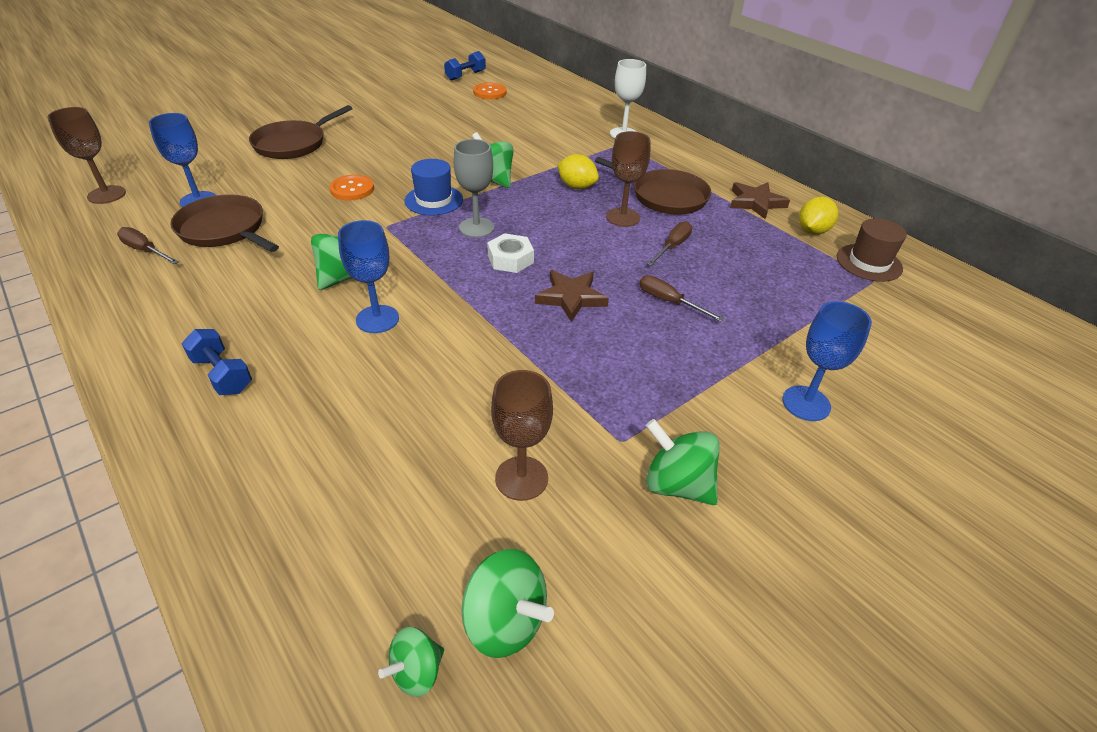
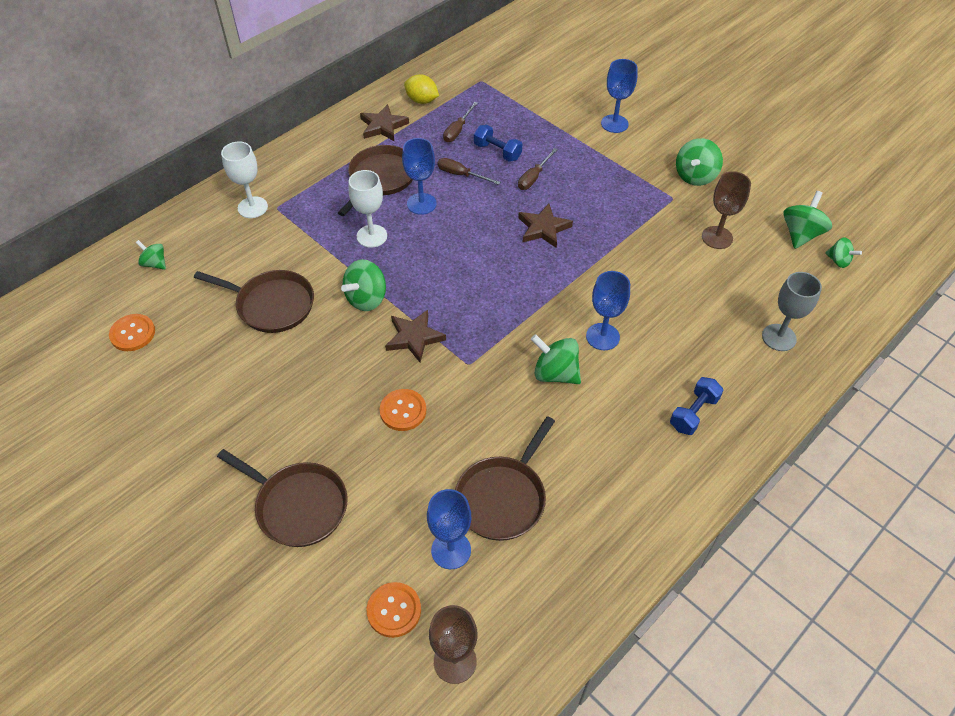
camera: 95 degrees left, 10 degrees up
brown screwdriver [117,227,179,264] -> brown screwdriver moved to [443,102,478,142]
blue hat [405,159,463,216] -> brown star [385,310,446,362]
blue dumbbell [444,51,486,81] -> blue dumbbell moved to [474,125,522,162]
grey goblet [454,139,494,238] -> grey goblet moved to [762,272,822,351]
white nut [487,233,534,273] -> none
yellow lemon [557,154,599,189] -> white goblet [349,170,387,248]
brown goblet [606,131,651,227] -> blue goblet [402,138,437,215]
brown hat [837,218,907,282] -> none
none -> green spinning top [136,240,166,270]
none -> brown pan [194,270,314,333]
none -> orange button [367,582,421,638]

